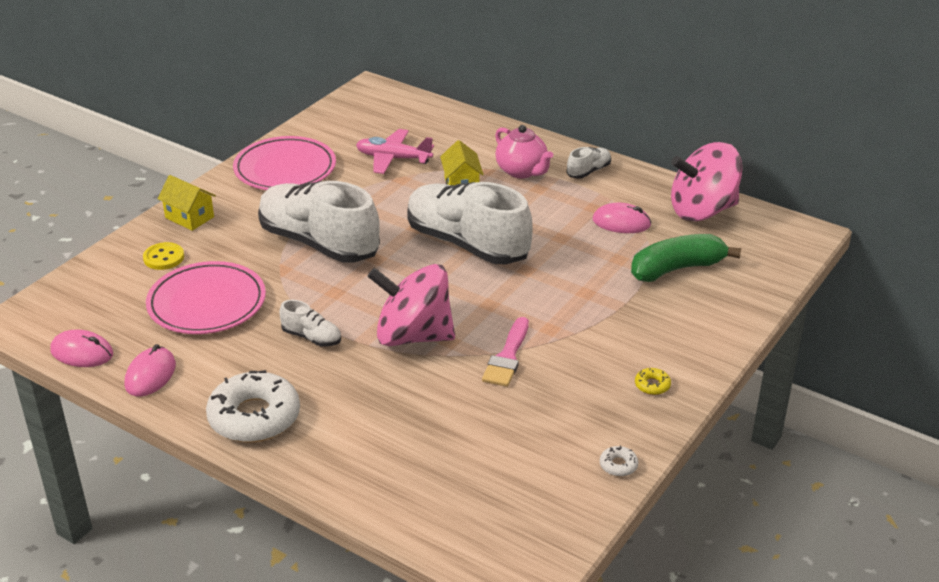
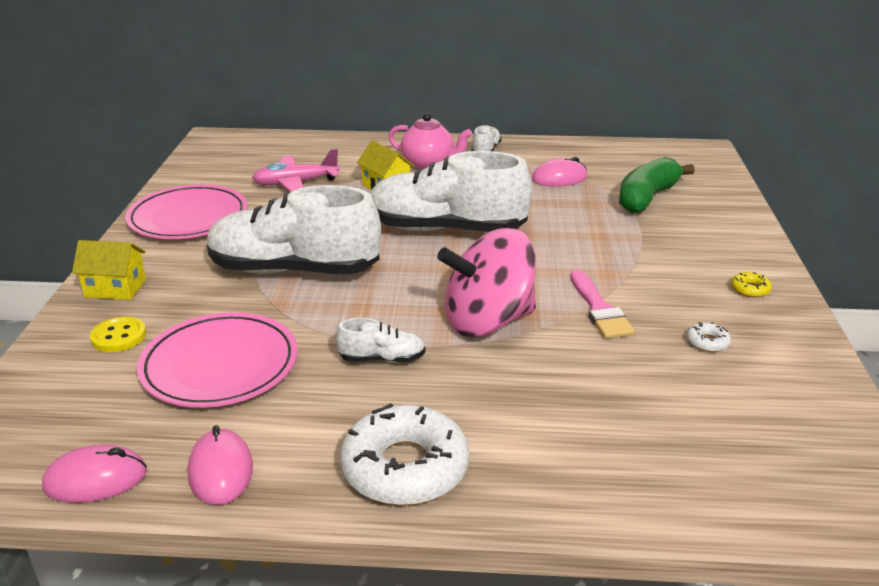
camera: 30 degrees left, 5 degrees down
white donut [600,445,638,476] -> white donut moved to [687,322,731,352]
pink spinning top [671,142,742,221] -> none

